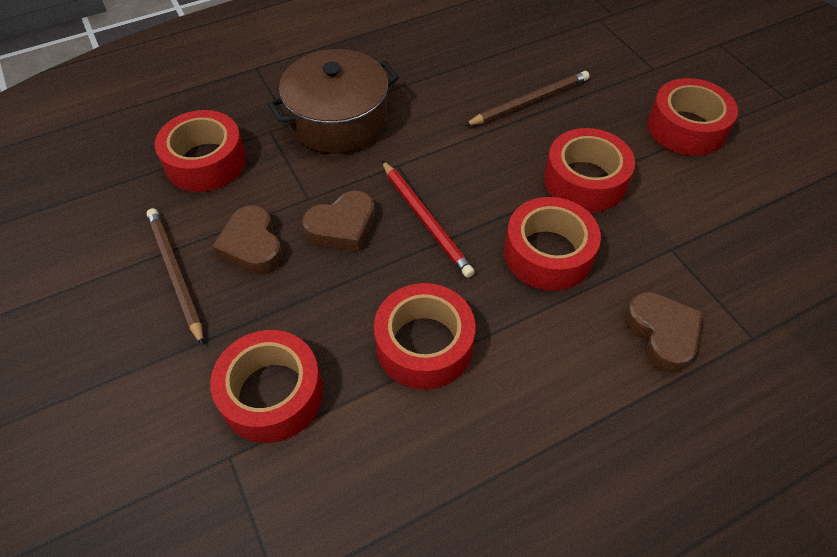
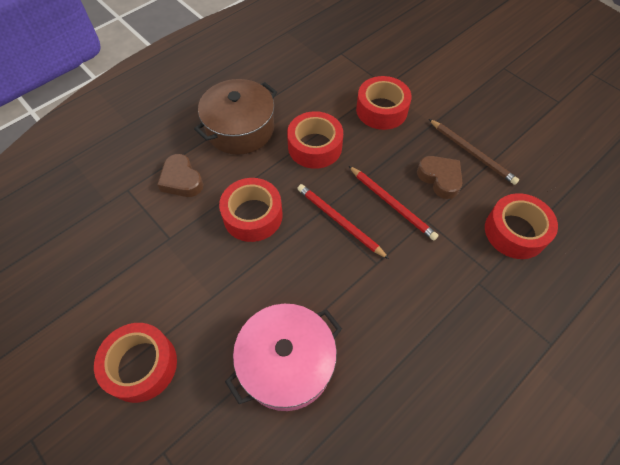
camera: 165 degrees right, 5 degrees up
brown pot [268,49,399,154] -> brown pot moved to [194,79,277,155]
brown heart [302,191,375,252] -> red pencil [349,166,439,241]
brown pencil [464,71,590,126] -> pink pot [225,304,342,411]
red tape [544,128,635,212] -> none

